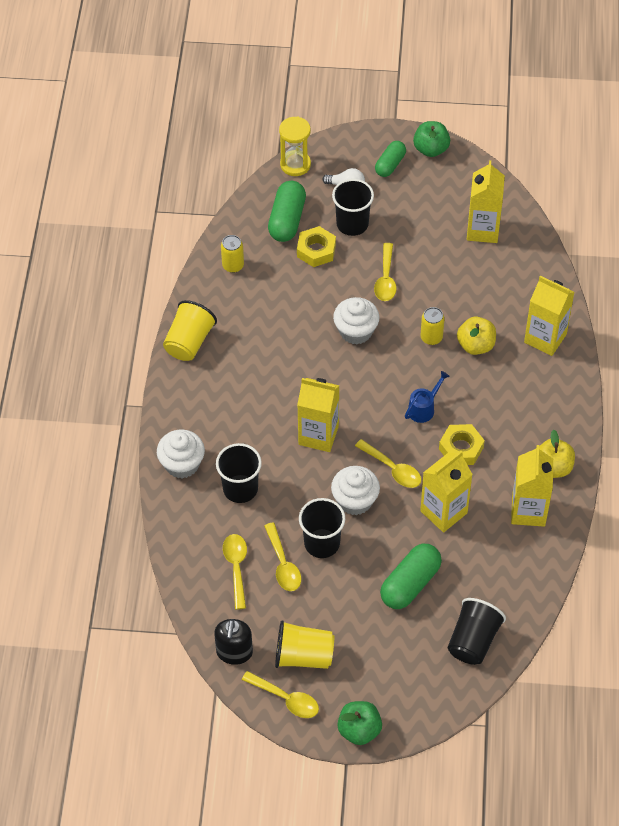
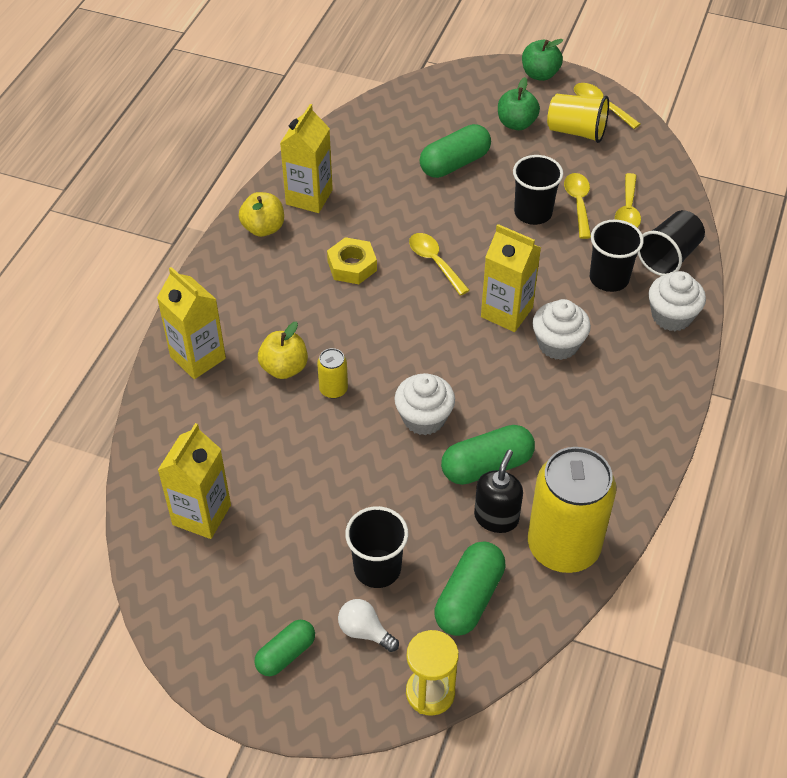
camera: 165 degrees left, 5 degrees down
yellow cup [163,300,217,361] -> none
black soap dispenser [214,619,253,665] -> black soap dispenser moved to [474,450,523,533]
yellow can [221,235,244,273] -> yellow can [528,447,616,573], size x2.35
yellow nut [297,226,336,267] -> none
white cupcake [331,466,380,515] -> white cupcake moved to [532,299,591,360]
yellow spoon [374,243,397,301] -> none
blue watering can [405,371,450,423] -> none
green apple [413,121,450,157] -> green apple moved to [498,77,540,130]
yellow carton [420,451,473,533] -> none
black cup [448,598,506,665] -> black cup moved to [638,210,705,276]
none -> green capsule [441,425,535,485]

